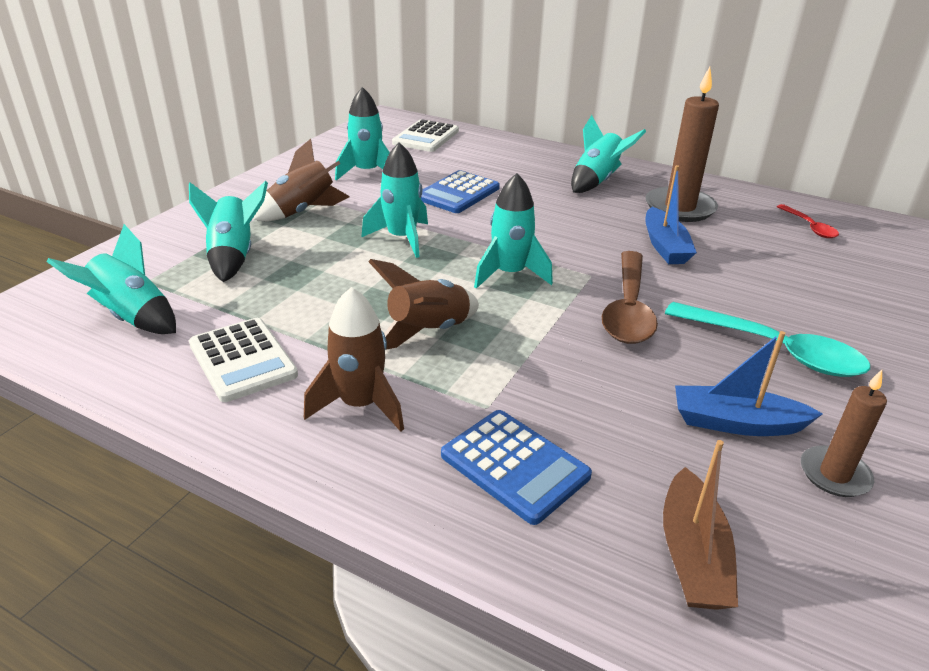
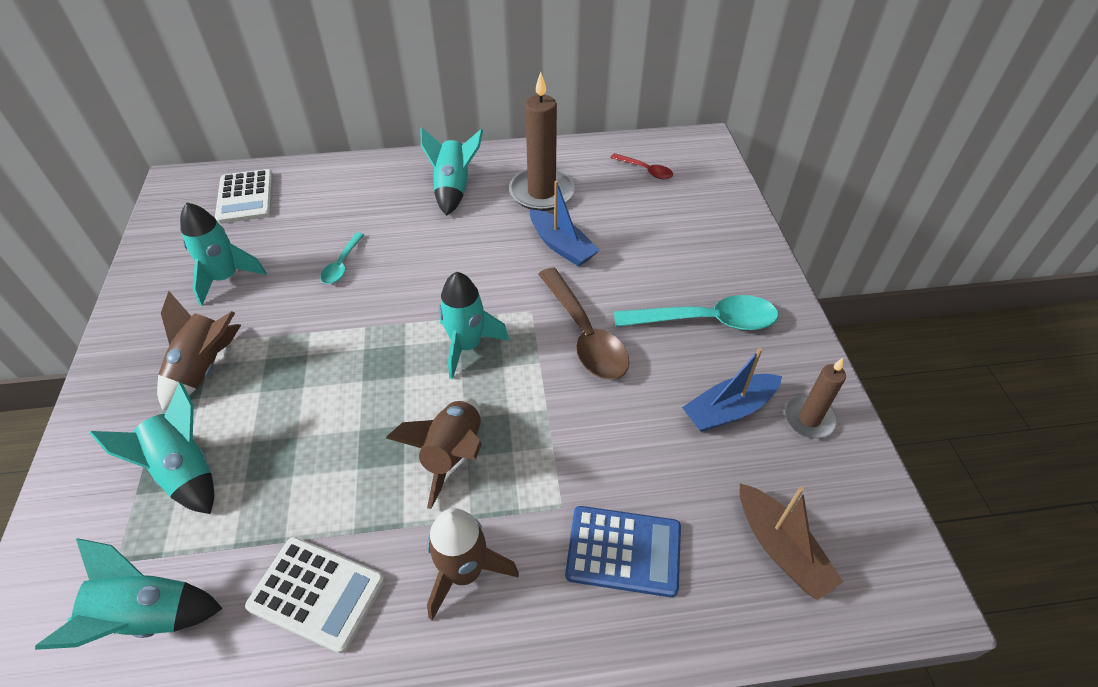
camera: 35 degrees left, 15 degrees up
turquoise rocket [361,142,428,258] -> none
blue calculator [421,170,500,213] -> turquoise spoon [320,232,364,284]

